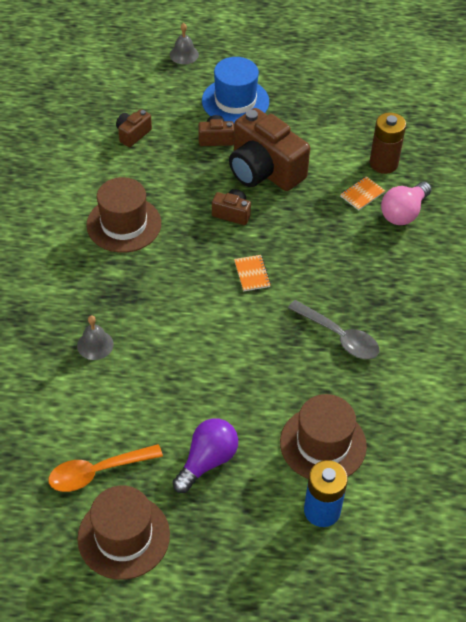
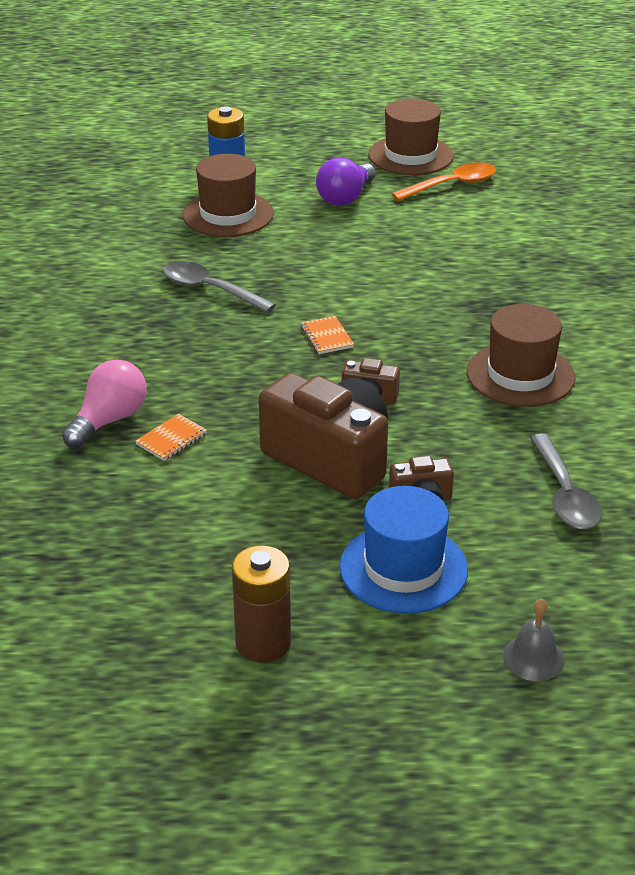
camera: 175 degrees right, 15 degrees down
grey bell [77,315,114,360] -> none
brown camera [116,109,152,147] -> grey spoon [530,433,602,529]
brown battery [370,113,406,174] -> brown battery moved to [232,546,291,663]

